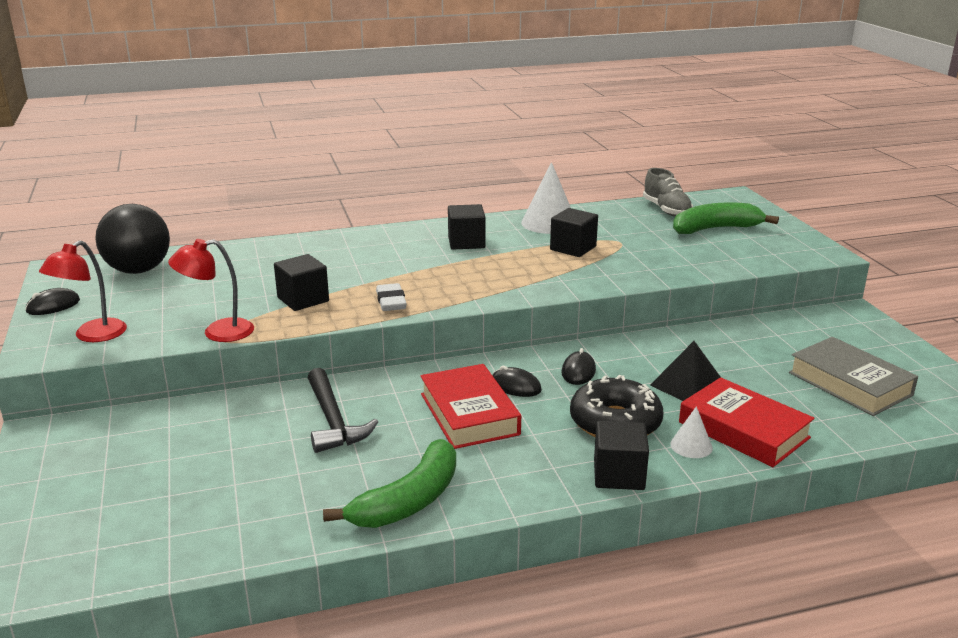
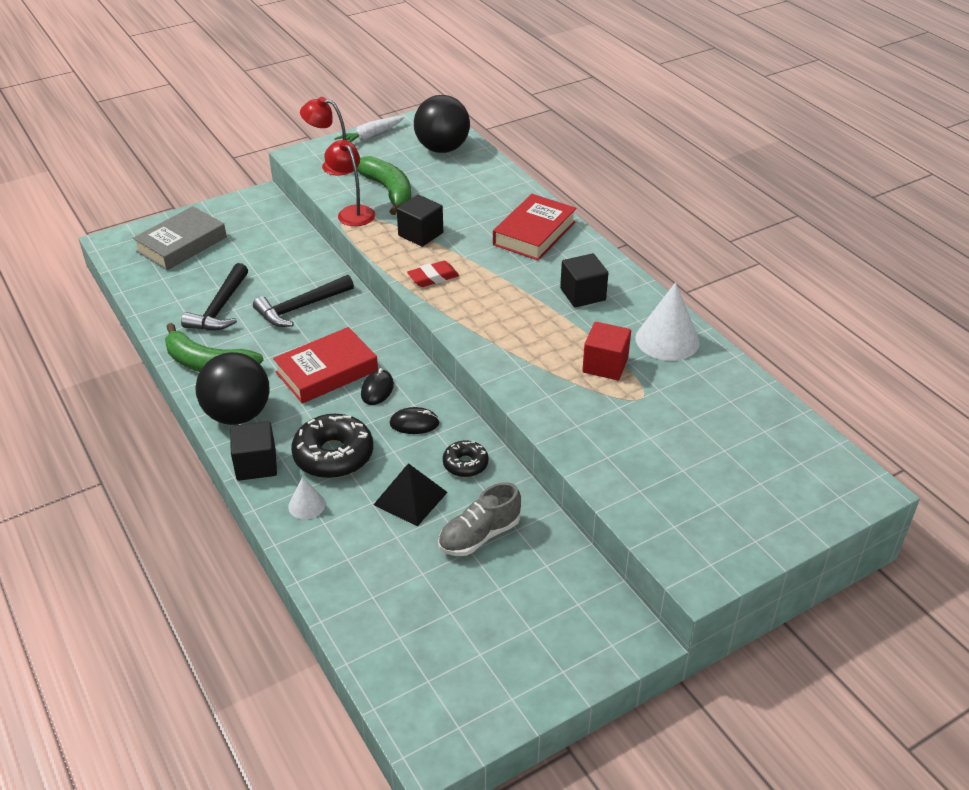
camera: 75 degrees right, 15 degrees up
black mouse [25,288,80,315] -> white carrot [334,116,405,142]
white eraser [376,283,407,311] -> red eraser [407,261,459,287]
black cube [550,208,598,257] -> red cube [582,322,631,380]
grey shoe [643,168,693,216] -> grey shoe moved to [438,482,521,556]
green banana [673,202,779,234] -> green banana moved to [357,156,411,215]
red book [679,377,815,467] -> red book moved to [493,194,576,261]
grey book [789,337,918,416] -> grey book moved to [133,206,227,270]
none -> black hammer [181,263,248,331]
none -> black ball [195,352,269,425]
none -> black donut [443,440,489,477]

